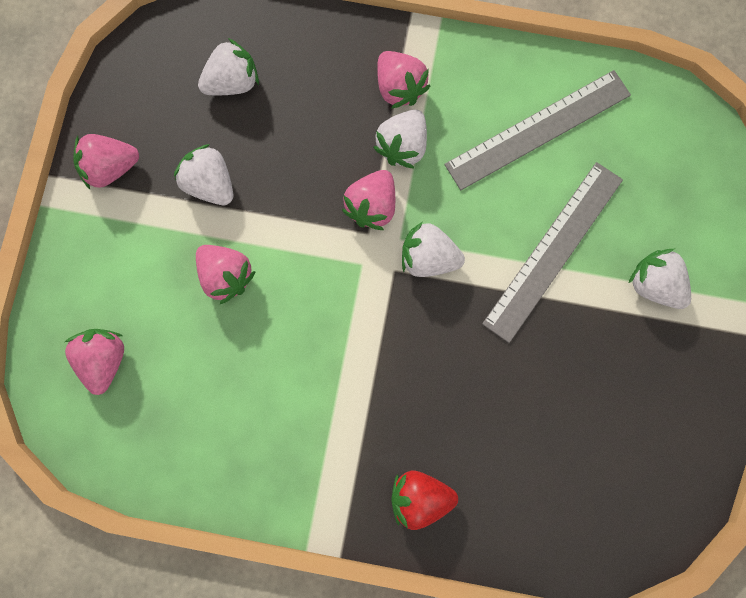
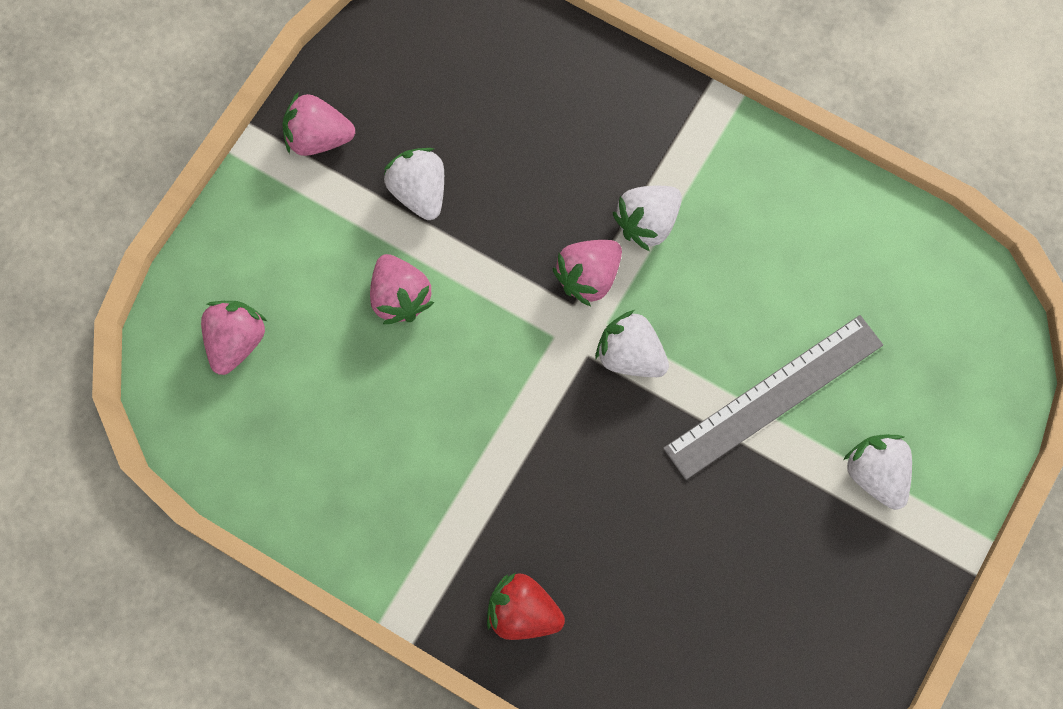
camera: 20 degrees right, 5 degrees down
white strawberry [198,38,259,95] -> none
pink strawberry [377,51,430,109] -> none
grey ruler [444,70,631,190] -> none

